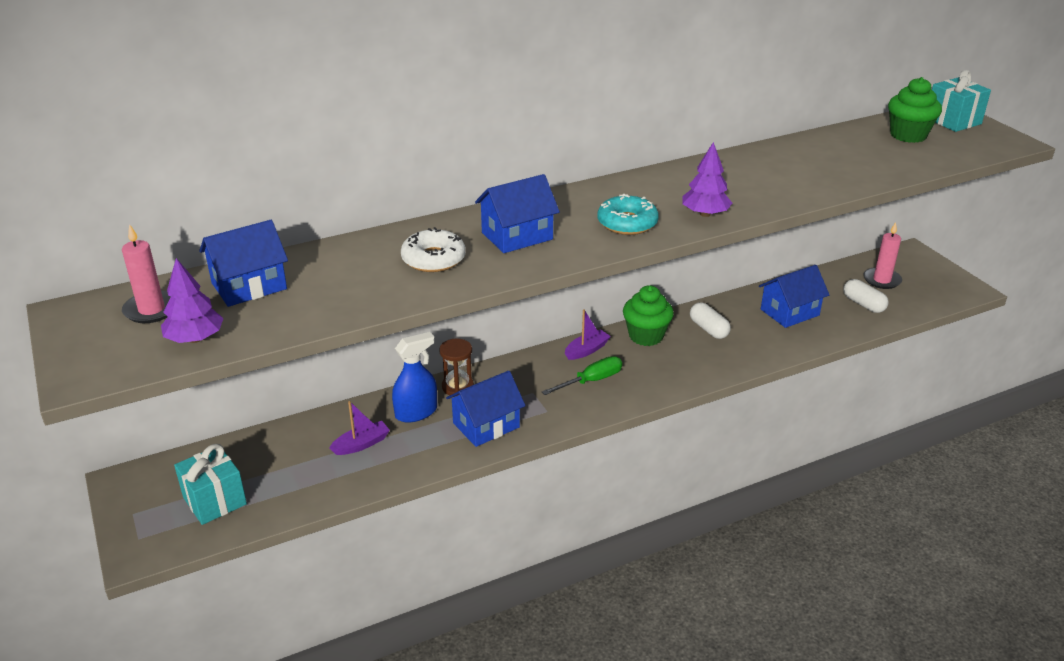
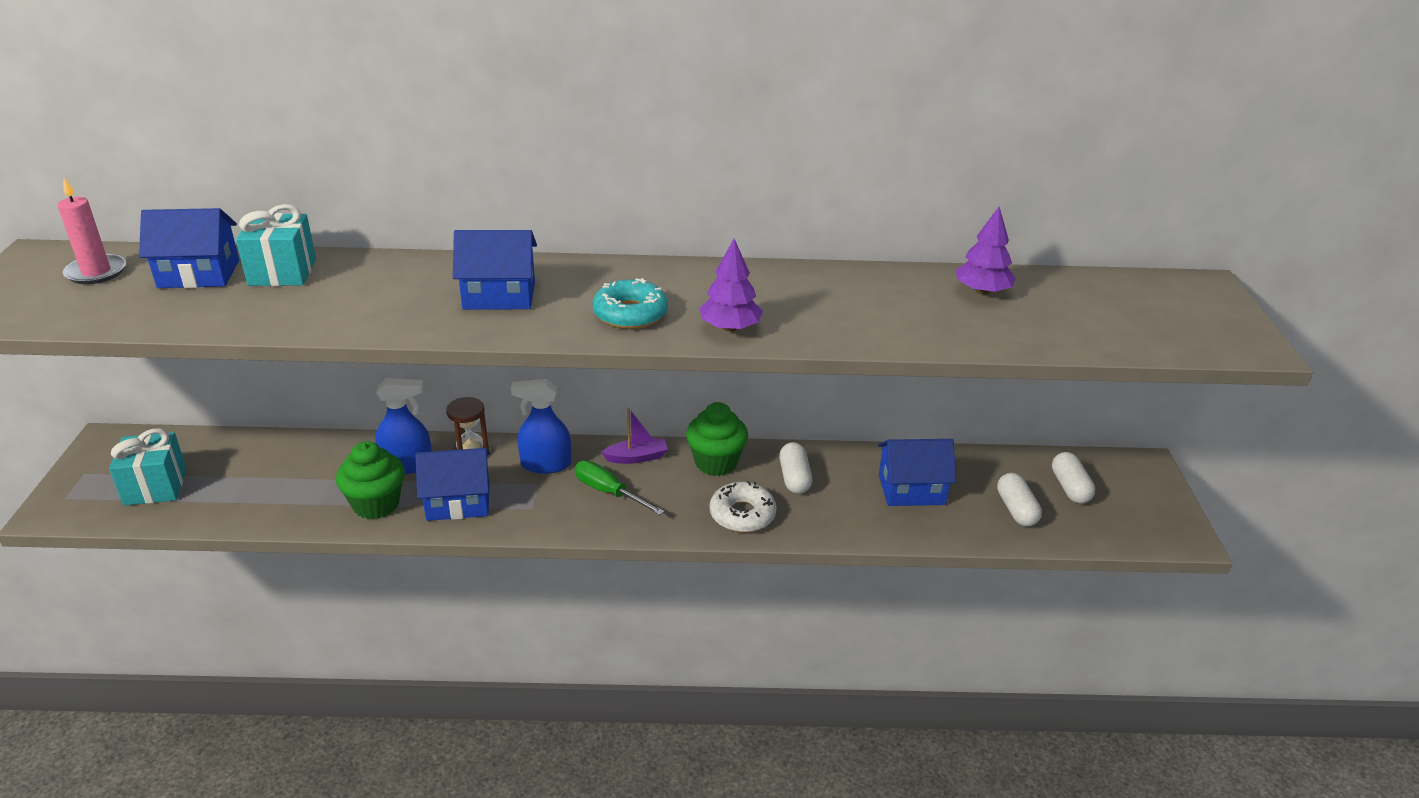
camera: 25 degrees right, 0 degrees up
purple tree [161,258,224,343] -> purple tree moved to [955,207,1016,295]
purple boat [329,401,390,455] -> none
white donut [401,227,466,272] -> white donut moved to [710,481,777,532]
green screwdriver [542,356,622,395] -> green screwdriver turned 135 degrees counterclockwise [575,460,665,515]
pink candle [864,222,902,289] -> white capsule [1052,452,1095,503]
green cupcake [888,77,942,143] -> green cupcake moved to [336,441,405,519]
turquoise gift [932,70,991,132] -> turquoise gift moved to [236,204,316,286]
none -> blue spray bottle [511,379,571,474]

